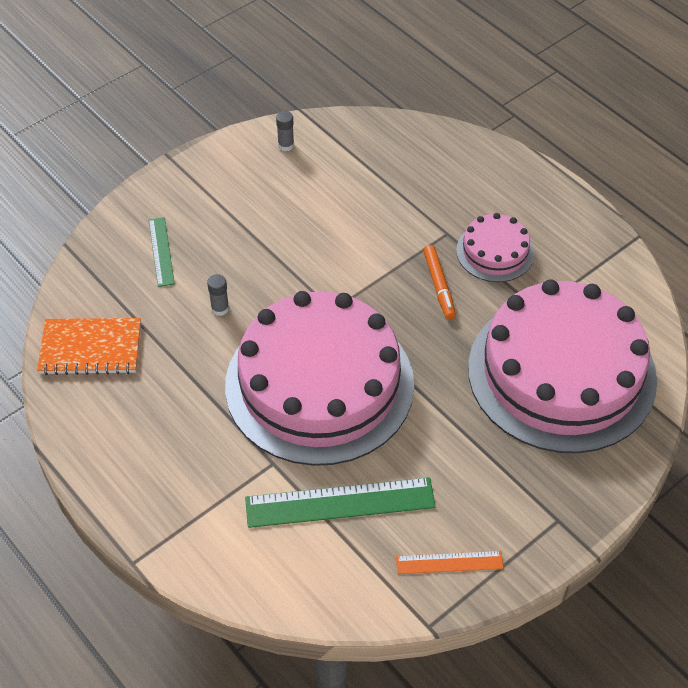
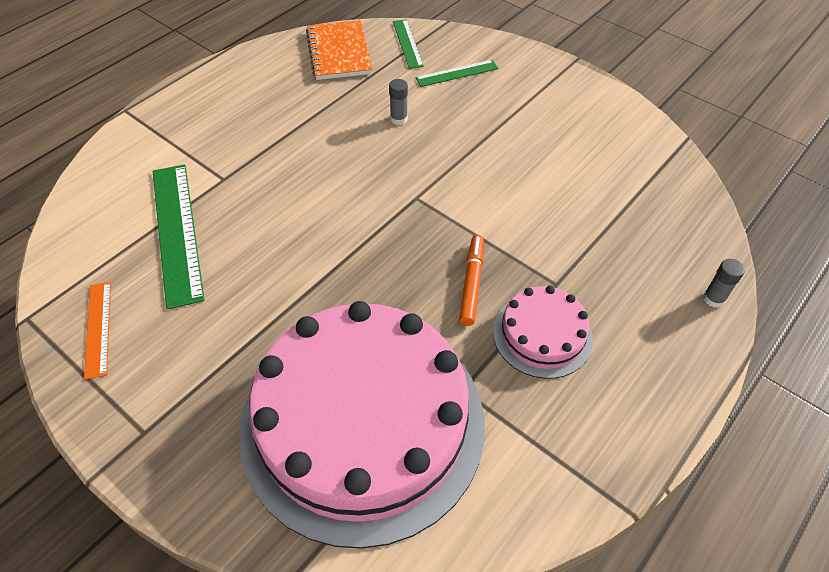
camera: 80 degrees right, 0 degrees up
pink cake [225,291,414,466] -> none
grey glue stick [276,111,294,151] -> grey glue stick moved to [703,259,745,308]
orange marker [423,245,456,319] -> orange marker turned 120 degrees clockwise [459,235,484,326]
none -> green ruler [393,19,424,69]

